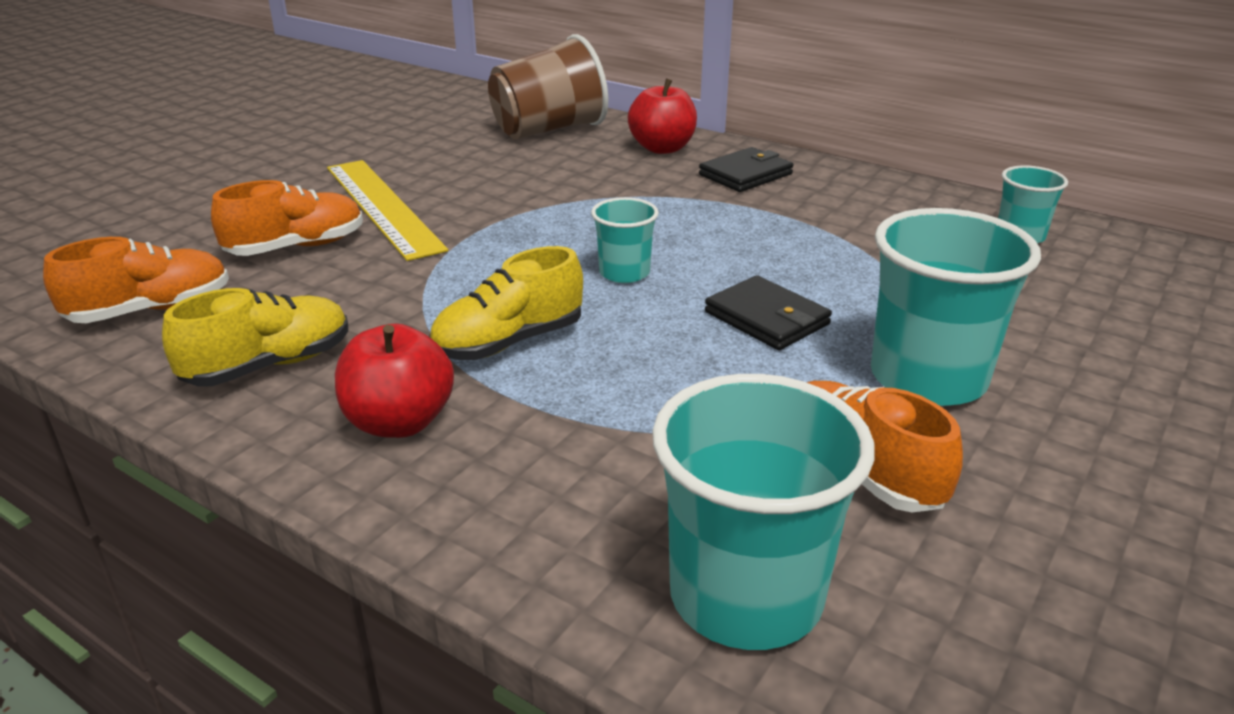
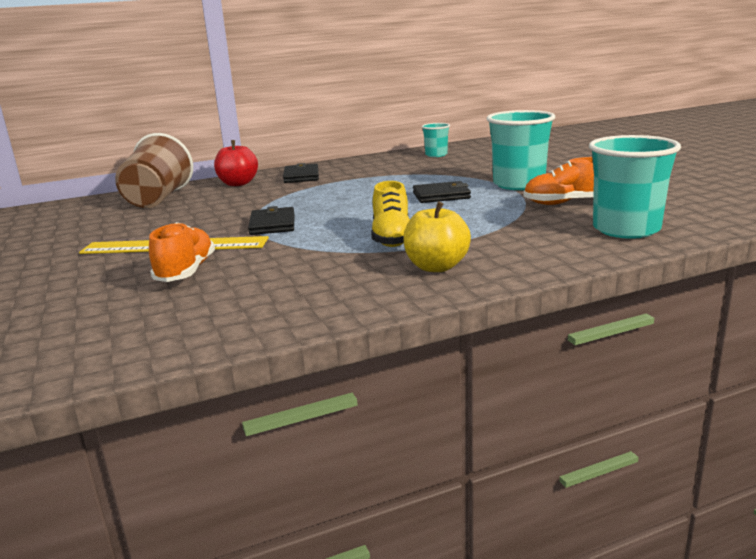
camera: 55 degrees left, 10 degrees down
orange shoe [43,237,229,323] -> none
yellow shoe [162,288,348,386] -> none
red apple [335,324,454,438] -> yellow apple [403,202,471,272]
turquoise cup [591,197,659,283] -> none
none -> black wallet [248,206,294,235]

